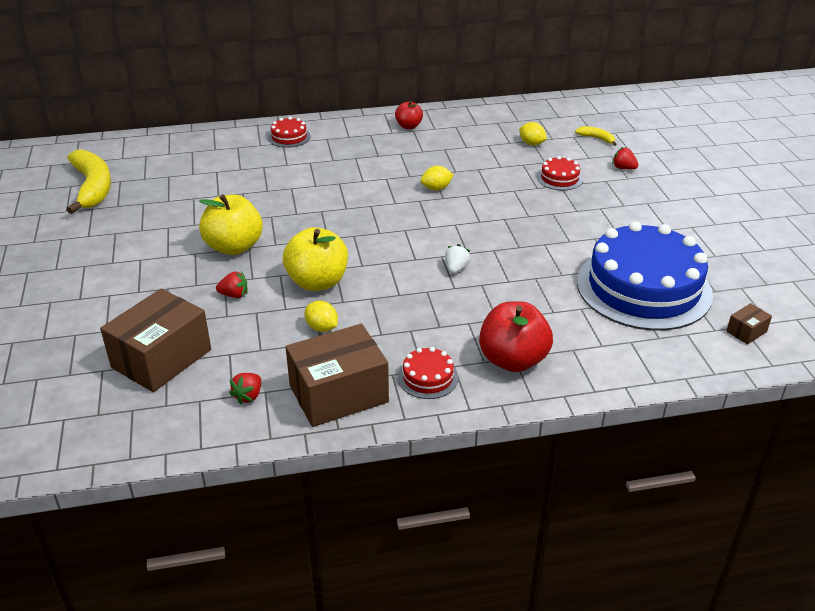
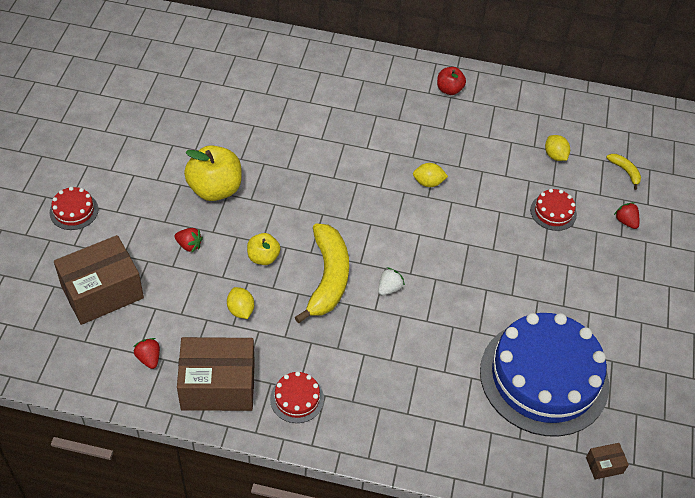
camera: 20 degrees right, 15 degrees up
yellow banana [67,149,111,214] -> yellow banana moved to [295,223,349,323]
red strawberry [229,373,261,404] -> red strawberry turned 105 degrees clockwise [133,338,160,369]
red cake [268,117,310,148] -> red cake moved to [49,187,99,230]
yellow apple [283,227,348,291] -> yellow apple [247,233,280,265], size x0.56
red apple [479,301,553,372] -> none

